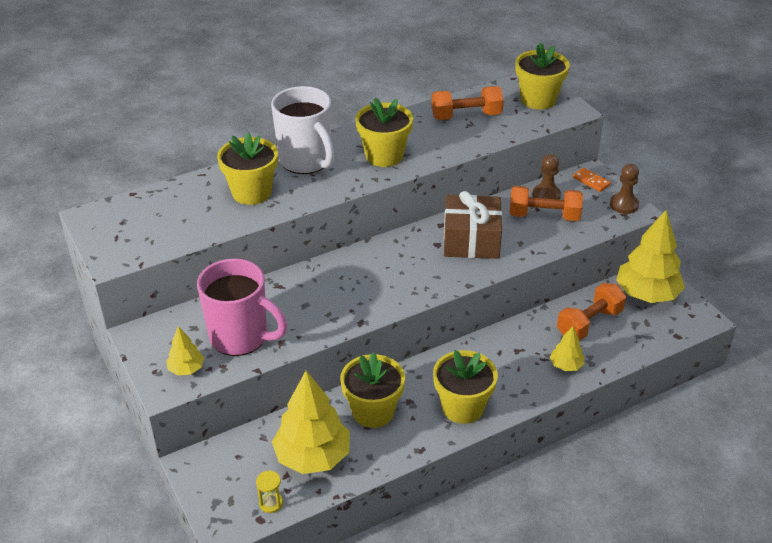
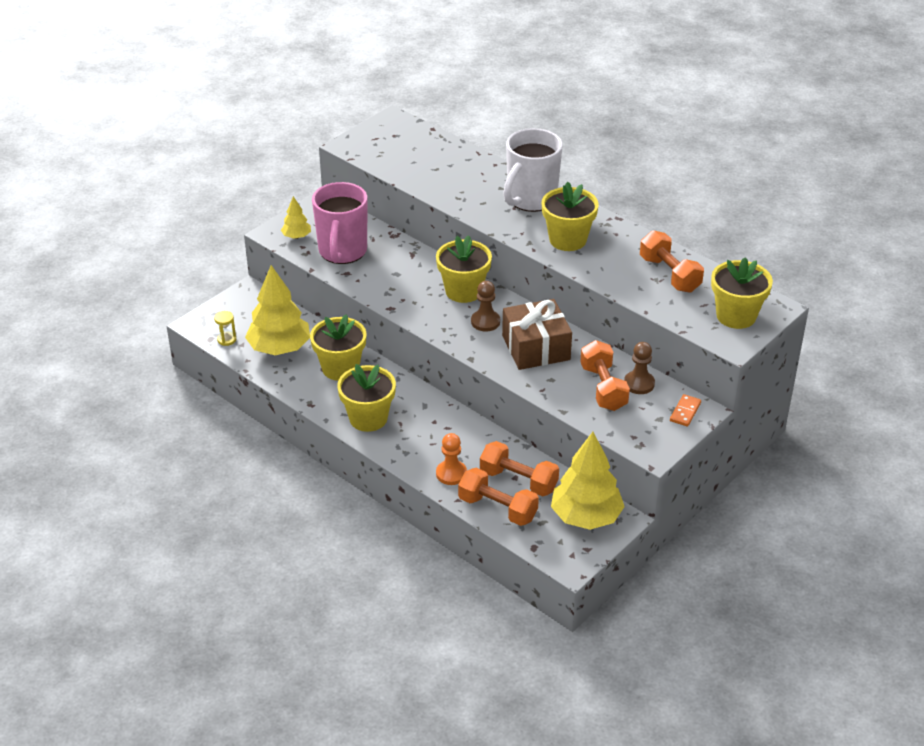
camera: 70 degrees right, 0 degrees up
yellow flower pot [217,133,278,205] -> yellow flower pot moved to [436,235,492,303]
yellow tree [550,326,585,371] -> orange pawn [436,433,467,485]
brown pawn [610,164,639,214] -> brown pawn moved to [471,281,500,332]
none -> orange dumbbell [458,468,539,526]

